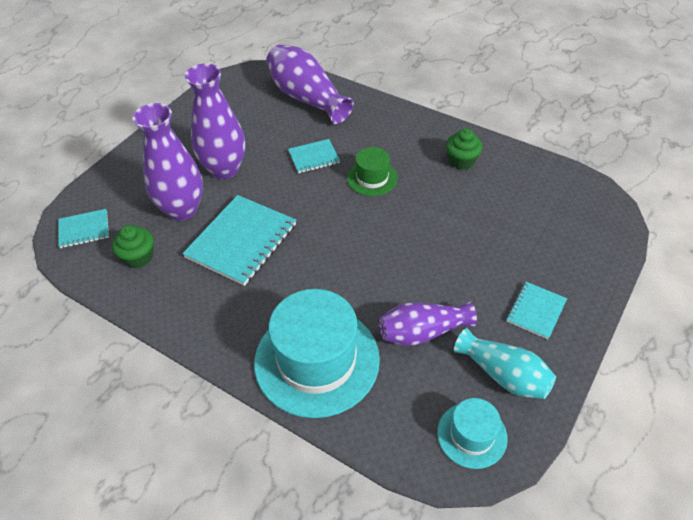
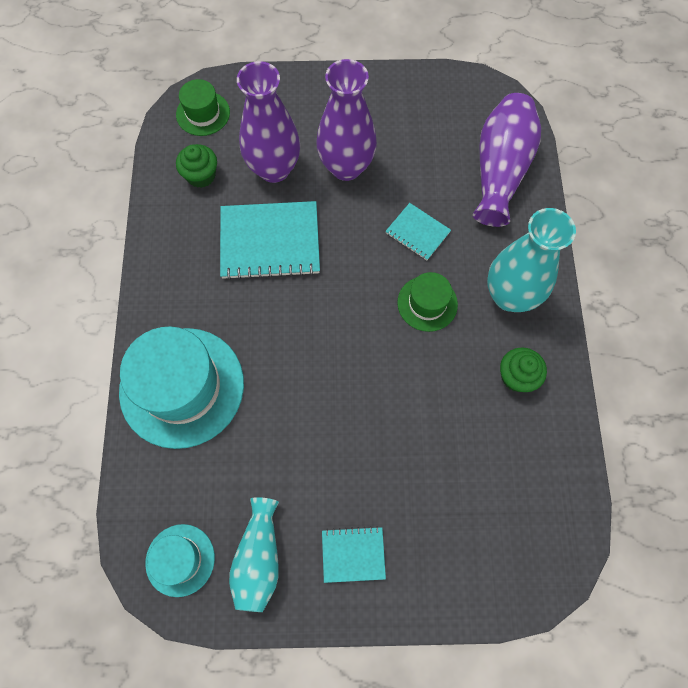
camera: 55 degrees right, 20 degrees up
turquoise notebook [58,209,109,248] -> green hat [176,79,230,136]
purple vase [379,301,477,346] -> none
none -> turquoise vase [487,208,576,312]

